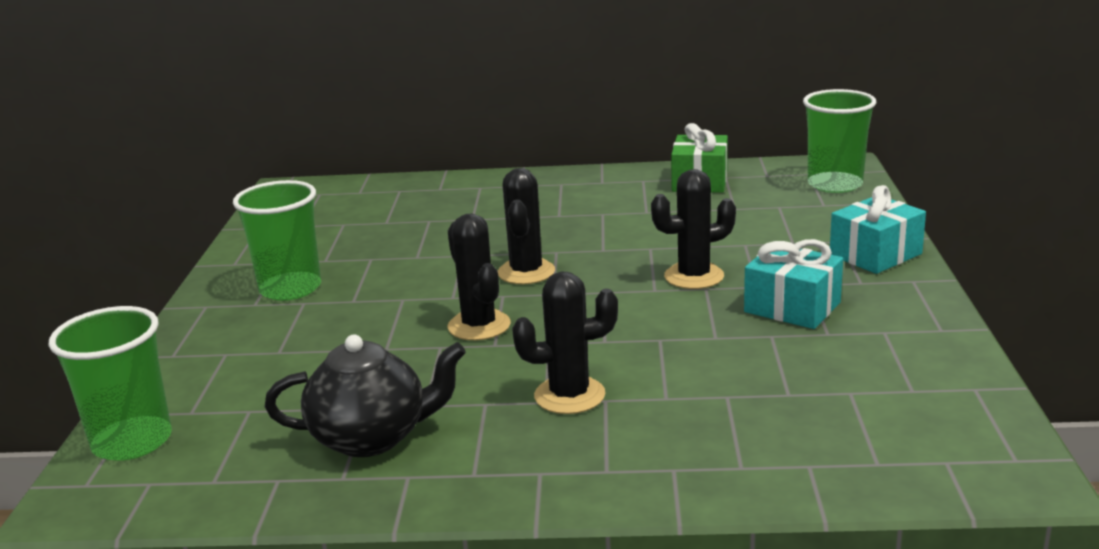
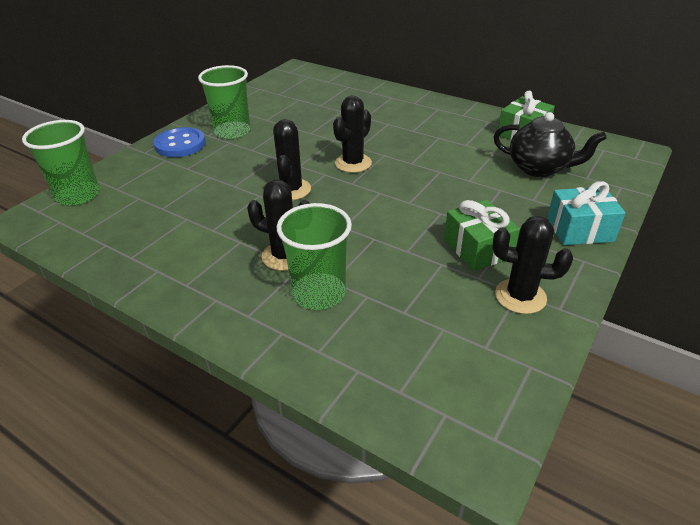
camera: 30 degrees right, 15 degrees up
black teapot [265,335,466,457] -> black teapot moved to [494,112,607,177]
black cactus [651,169,736,289] -> black cactus moved to [492,216,573,314]
turquoise gift [744,239,843,329] -> green gift [444,200,520,271]
green cup [803,89,876,193] -> green cup moved to [277,203,352,310]
none -> blue button [153,127,205,157]

